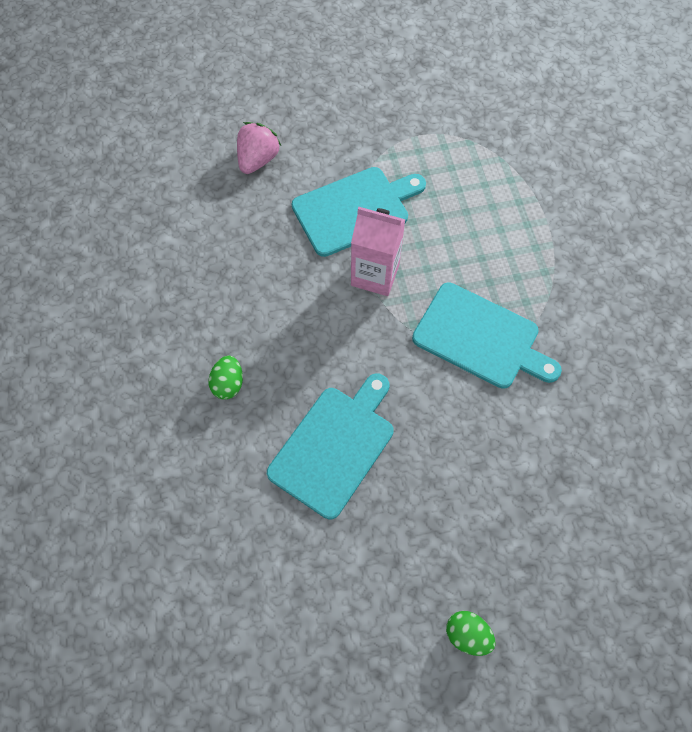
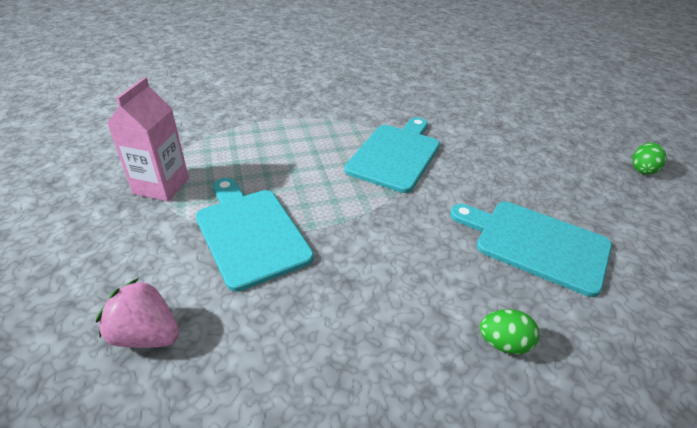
camera: 95 degrees left, 25 degrees down
pink carton [351,207,405,296] -> pink carton moved to [107,77,189,202]

